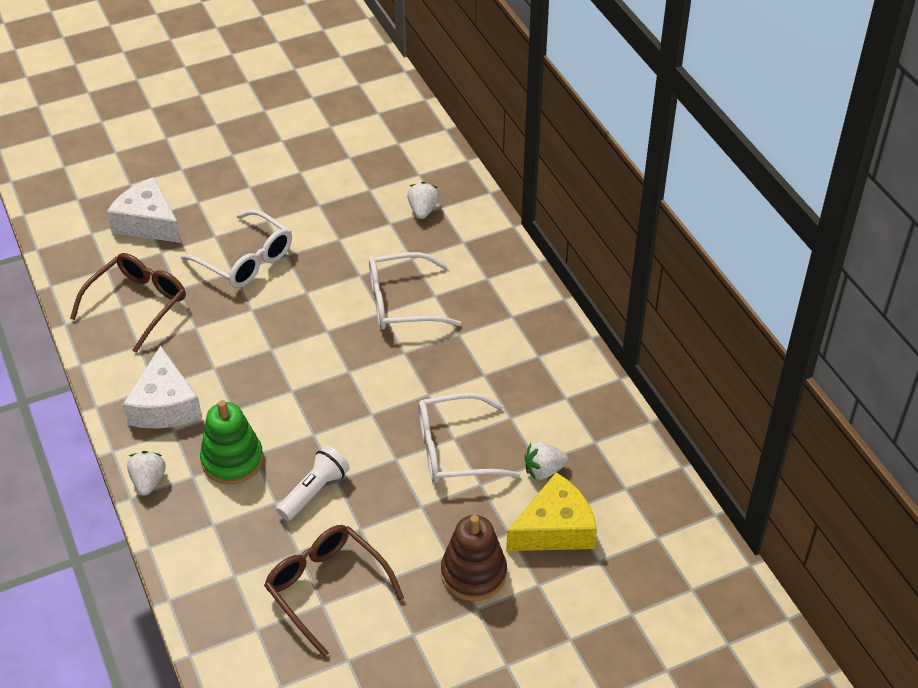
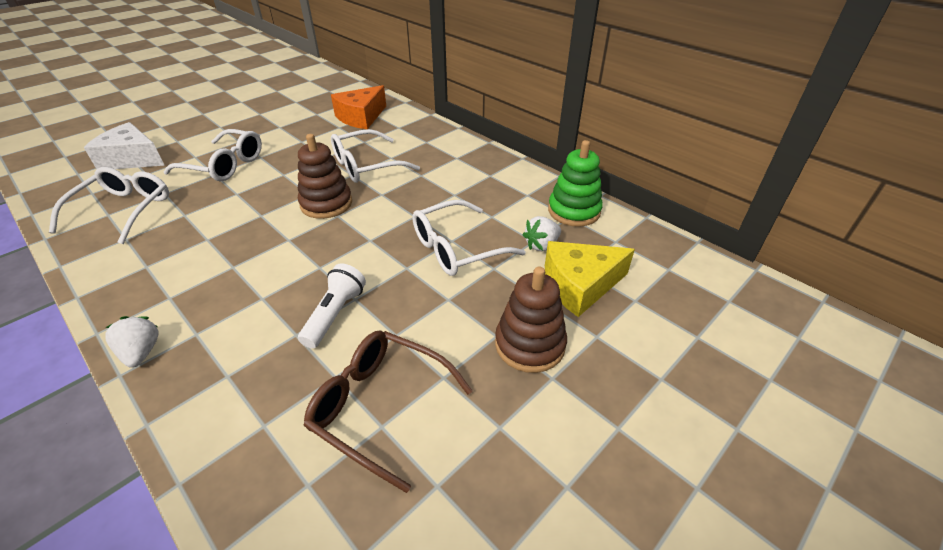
camera: 20 degrees left, 5 degrees down
brown glasses [70,253,186,353] -> white glasses [49,167,169,244]
white cheese [123,346,202,429] -> none
green stacking toy [200,400,263,485] -> green stacking toy moved to [548,140,603,227]
white strawberry [407,182,439,219] -> orange cheese [331,85,386,129]
yellow cheese [506,472,597,551] -> yellow cheese turned 150 degrees counterclockwise [545,241,635,317]
none -> brown stacking toy [298,134,352,219]

